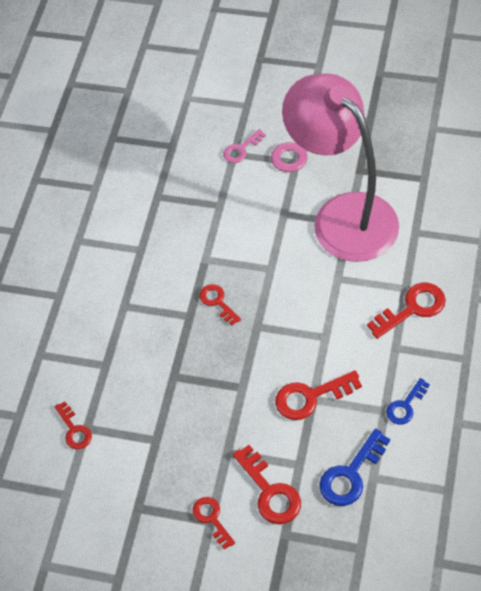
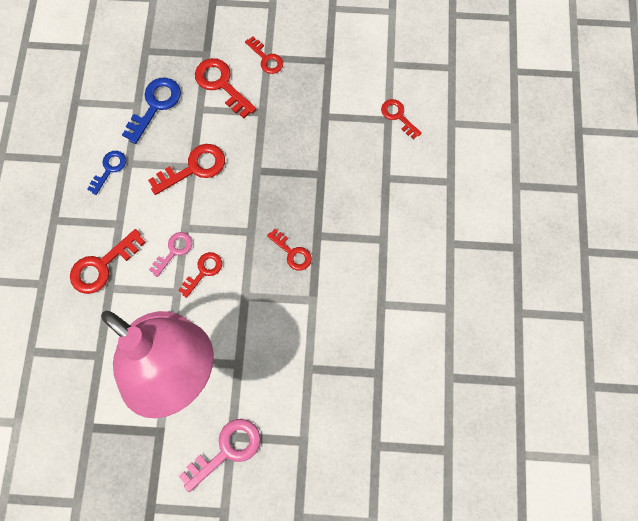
camera: 165 degrees right, 15 degrees up
pink key [223,129,266,163] -> pink key moved to [149,232,192,277]
none -> red key [179,252,222,298]

